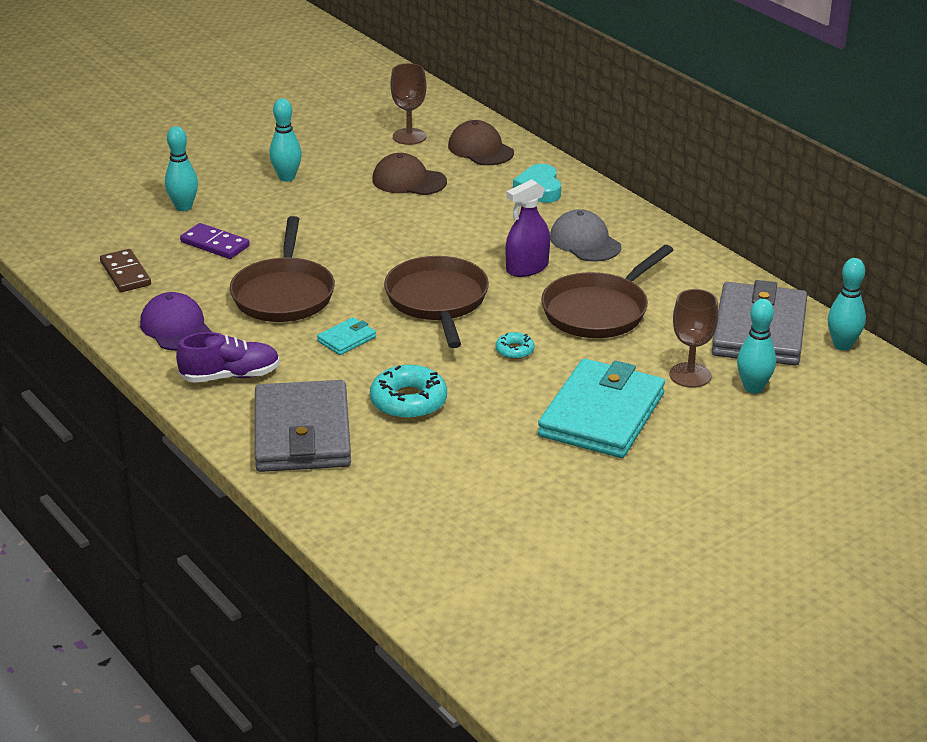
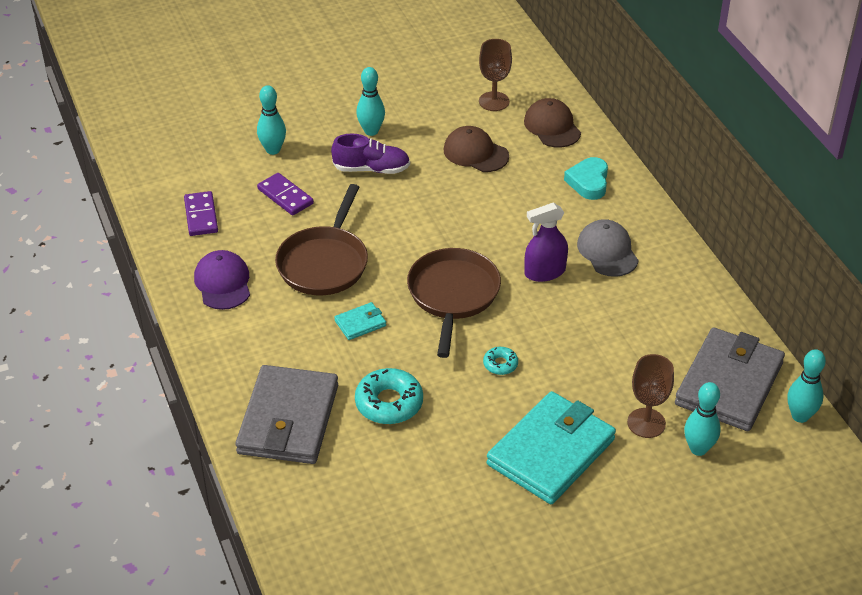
camera: 15 degrees right, 10 degrees up
brown domino [100,249,151,292] -> purple domino [184,191,218,236]
purple shoe [176,332,280,383] -> purple shoe moved to [331,134,410,174]
brown pan [541,245,673,338] -> none

